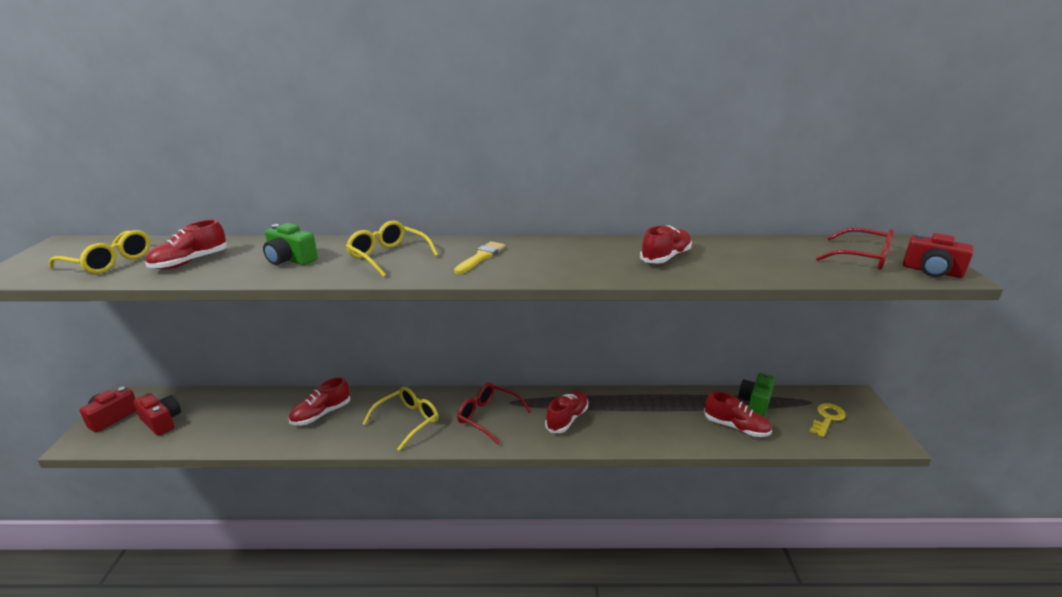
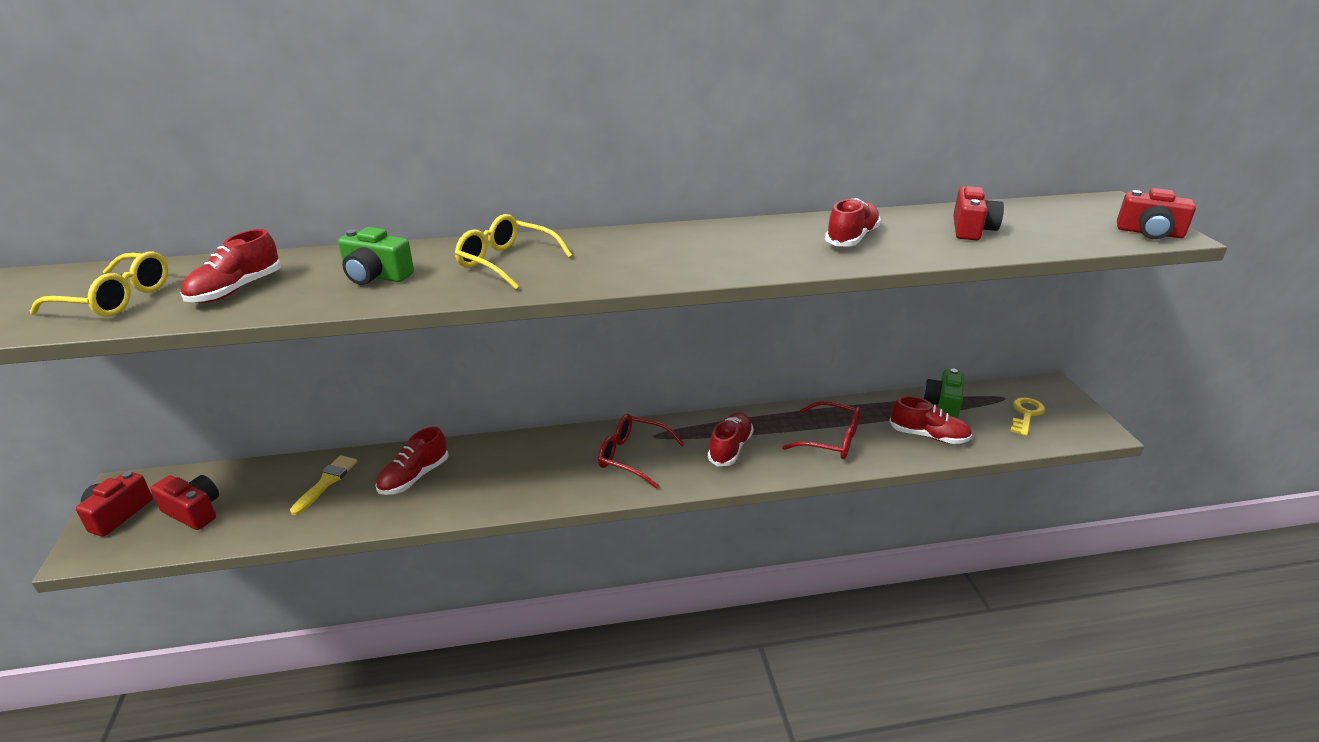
camera: 10 degrees left, 5 degrees up
yellow glasses [363,387,438,451] -> none
yellow brush [454,241,505,274] -> yellow brush moved to [290,455,357,515]
red glasses [816,228,894,270] -> red glasses moved to [782,401,861,459]
none -> red camera [953,186,1004,240]

